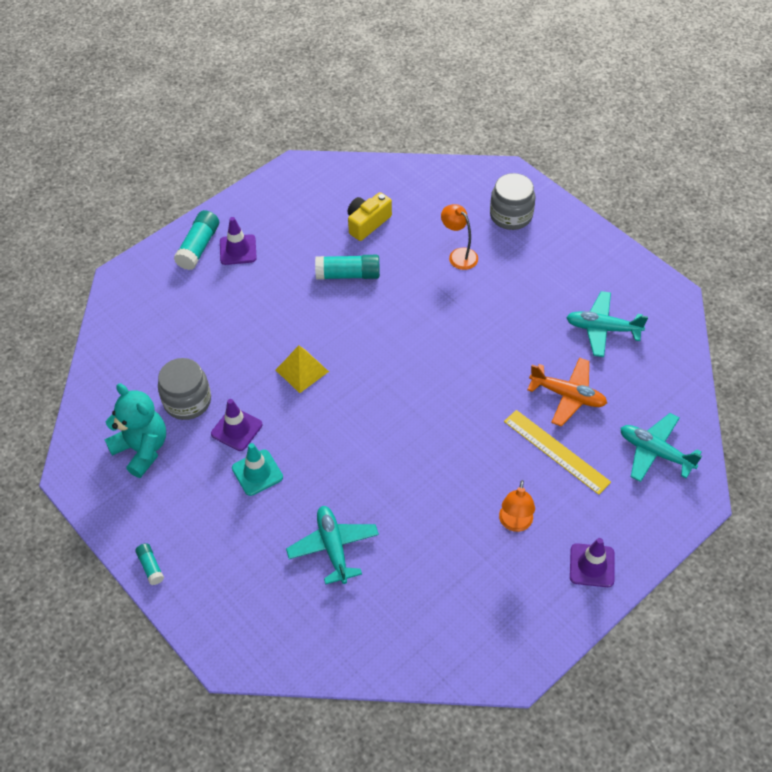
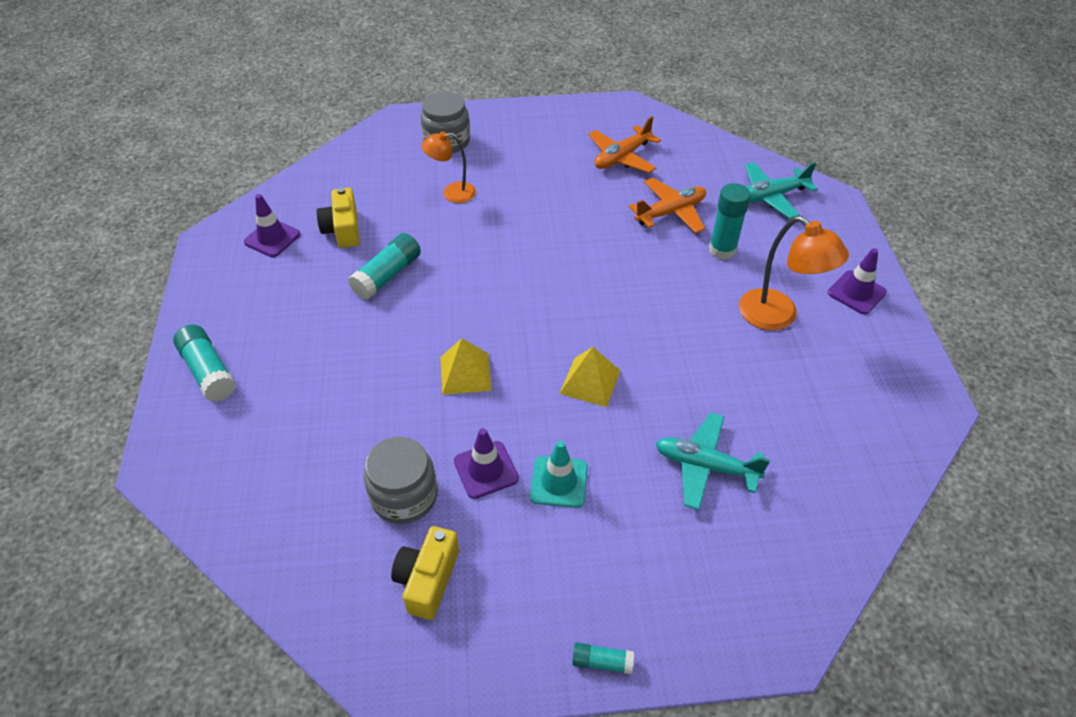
camera: 55 degrees left, 5 degrees down
turquoise teddy bear [104,383,166,478] -> yellow camera [391,526,459,620]
purple traffic cone [220,217,257,265] -> purple traffic cone moved to [244,194,300,257]
orange lamp [499,480,535,532] -> orange lamp [739,216,849,330], size x1.54
yellow ruler [504,410,611,495] -> turquoise glue stick [709,183,751,260]
turquoise plane [566,291,648,357] -> orange plane [588,116,661,173]
none -> yellow pyramid [559,347,621,407]

